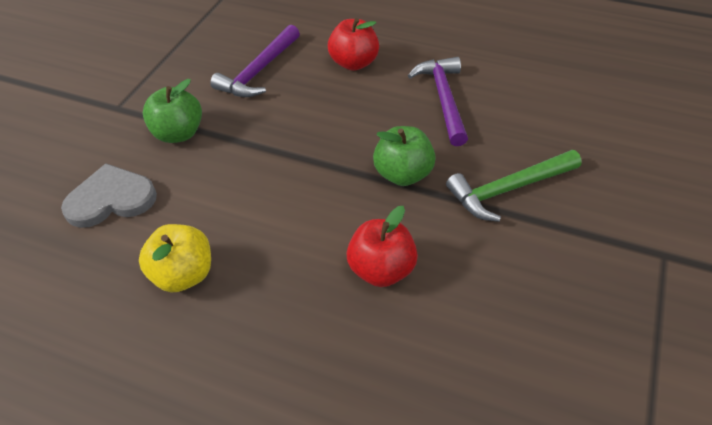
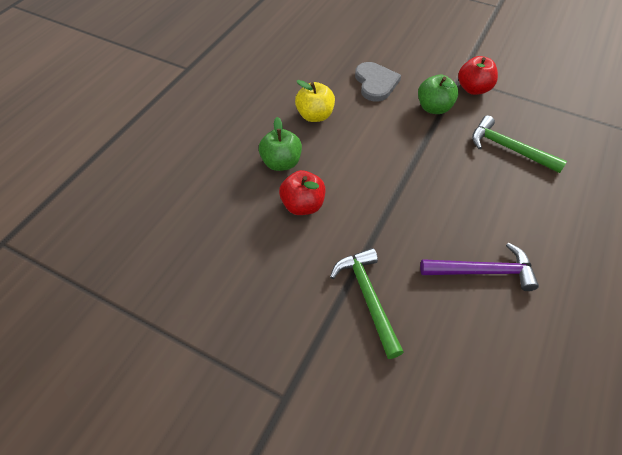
camera: 95 degrees right, 5 degrees up
purple hammer [210,25,300,97] -> green hammer [472,116,567,173]
red apple [328,18,379,71] -> red apple moved to [458,56,498,95]
green apple [373,126,436,186] -> green apple moved to [259,117,302,171]

